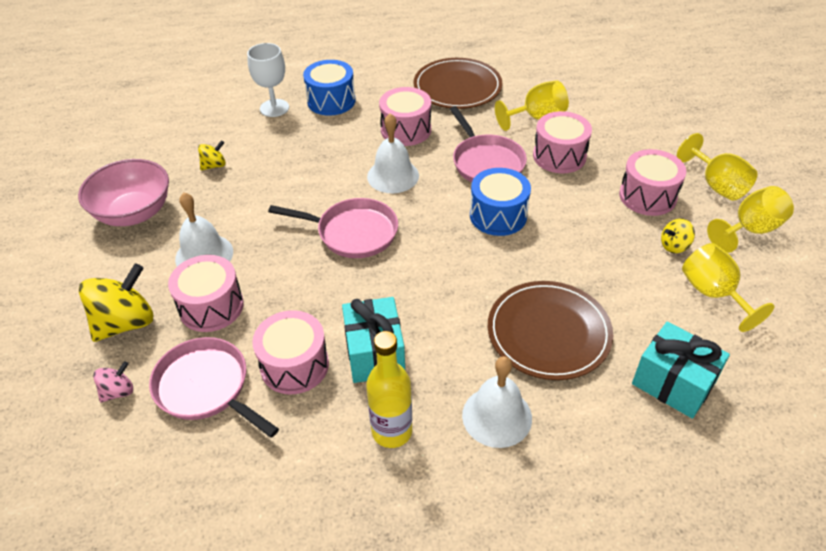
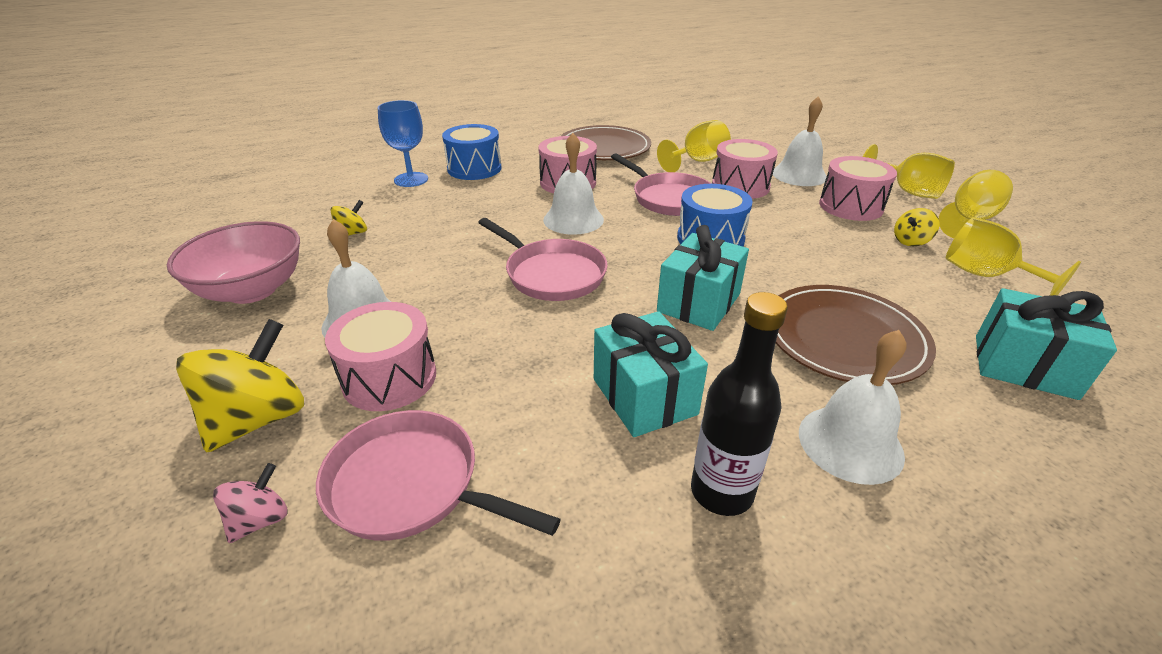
camera: 15 degrees left, 10 degrees down
white goblet [247,43,289,117] -> blue goblet [378,100,428,187]
pink drum [252,310,329,395] -> none
pink pan [268,198,398,258] -> pink pan turned 45 degrees clockwise [478,218,608,301]
yellow bottle [366,331,412,448] -> black bottle [691,292,788,516]
none -> turquoise gift [657,225,749,331]
none -> white bell [773,96,827,186]

